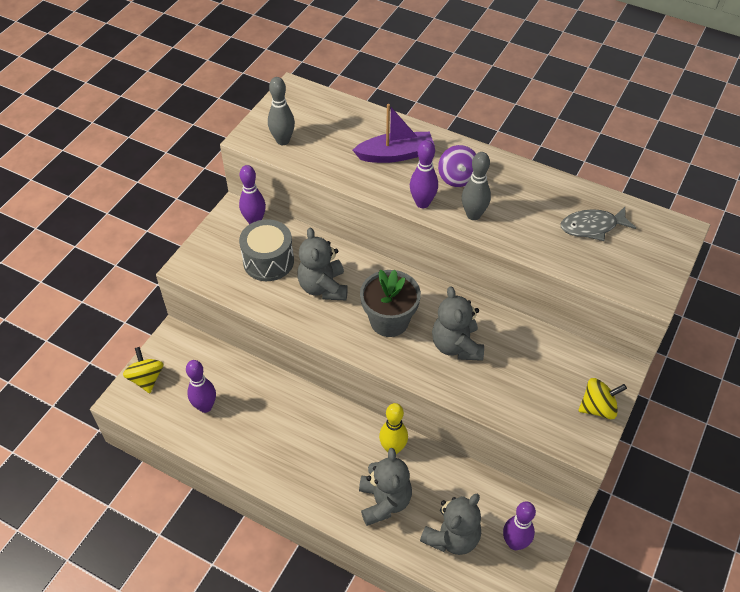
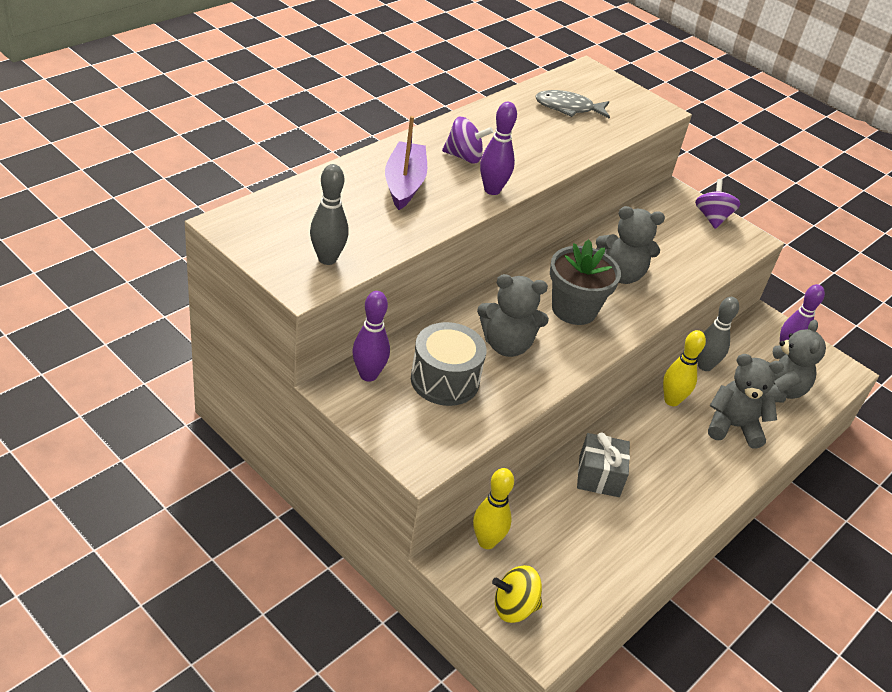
camera: 80 degrees left, 10 degrees down
purple bowling pin [186,360,216,413] -> none
grey teddy bear [420,494,481,555] -> grey teddy bear turned 45 degrees clockwise [765,320,826,403]
grey bowling pin [462,152,491,220] -> grey bowling pin moved to [697,297,739,371]
grey fish [561,207,636,241] -> grey fish turned 90 degrees clockwise [535,90,610,119]
yellow spinning top [579,378,627,419] -> purple spinning top [695,179,740,229]
none -> yellow bowling pin [473,468,514,549]
none -> grey gift [577,432,630,497]

